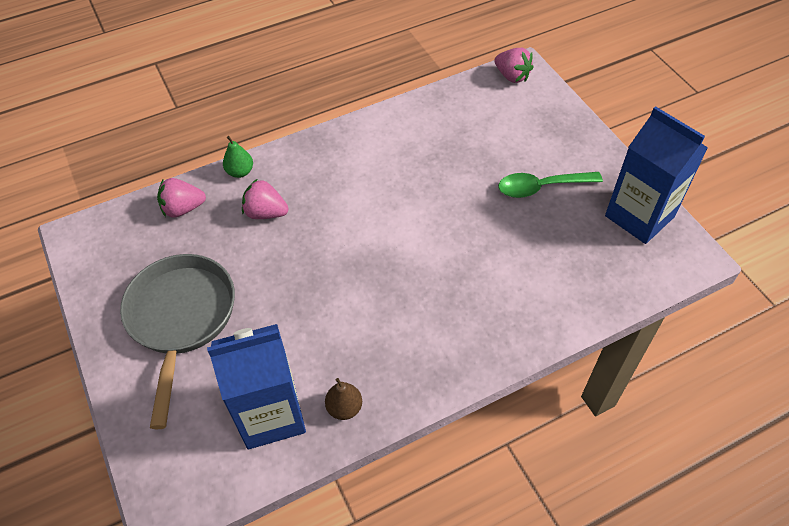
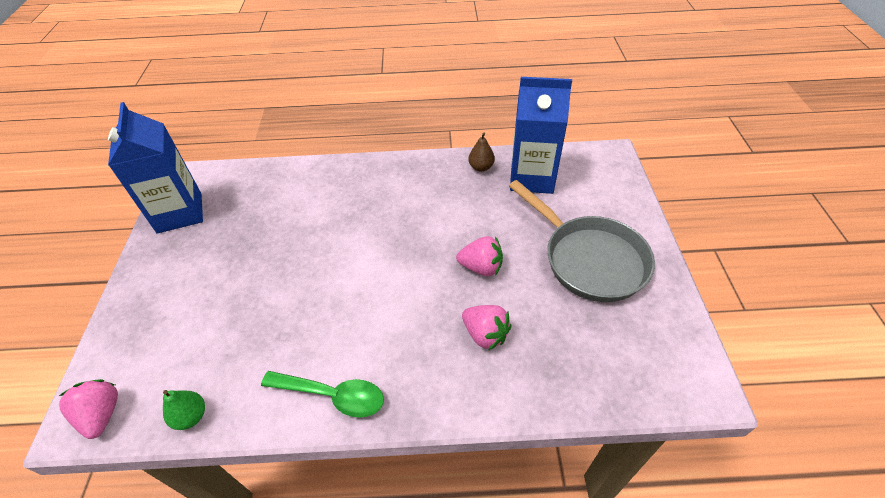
camera: 155 degrees left, 5 degrees down
grey pan [120,254,235,429] -> grey pan turned 60 degrees counterclockwise [509,180,655,302]
pink strawberry [157,178,206,218] -> pink strawberry moved to [456,236,503,276]
green pear [223,136,253,178] -> green pear moved to [163,390,205,430]
green spoon [498,172,603,198] -> green spoon moved to [261,371,384,418]

